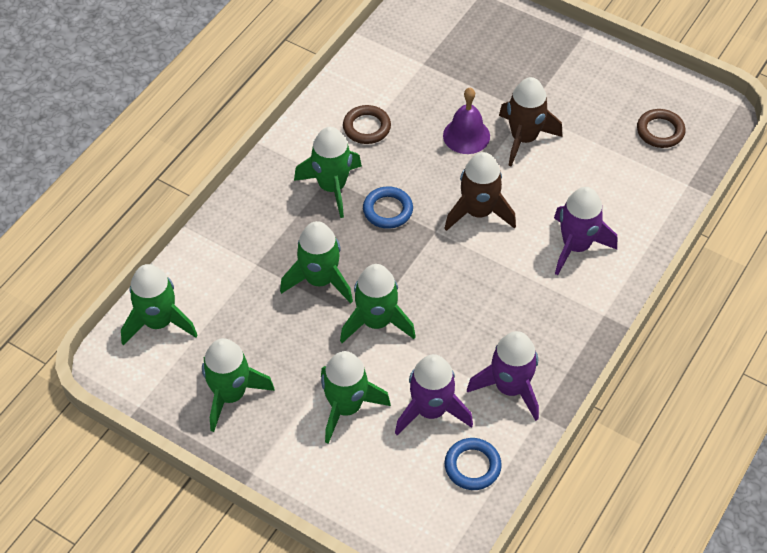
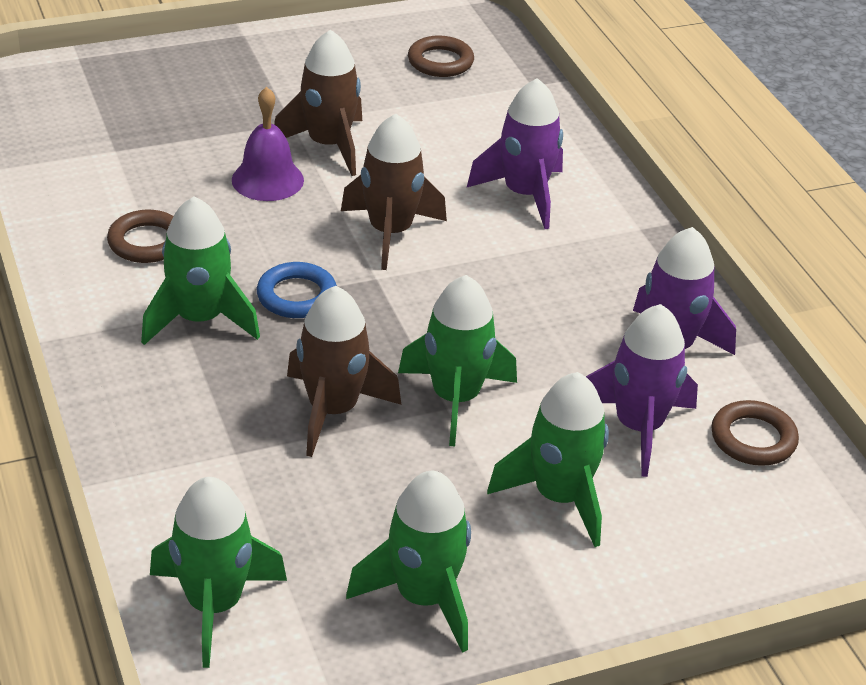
camera: 55 degrees left, 15 degrees down
green rocket [280,221,353,304] -> brown rocket [287,286,401,457]
blue ring [445,438,502,490] -> brown ring [711,400,799,466]

